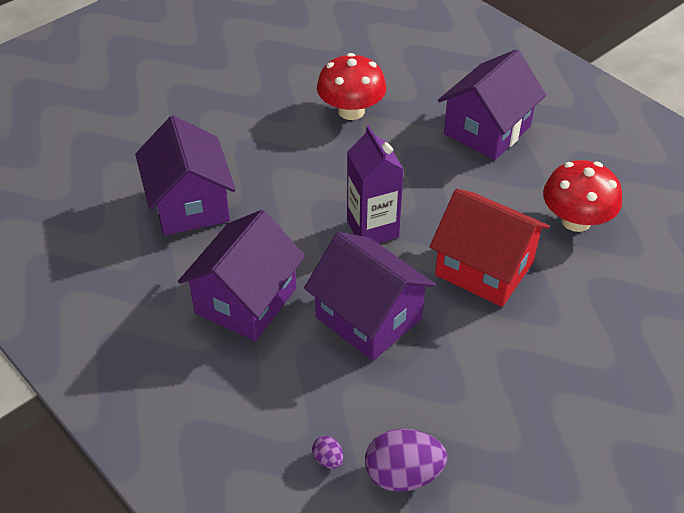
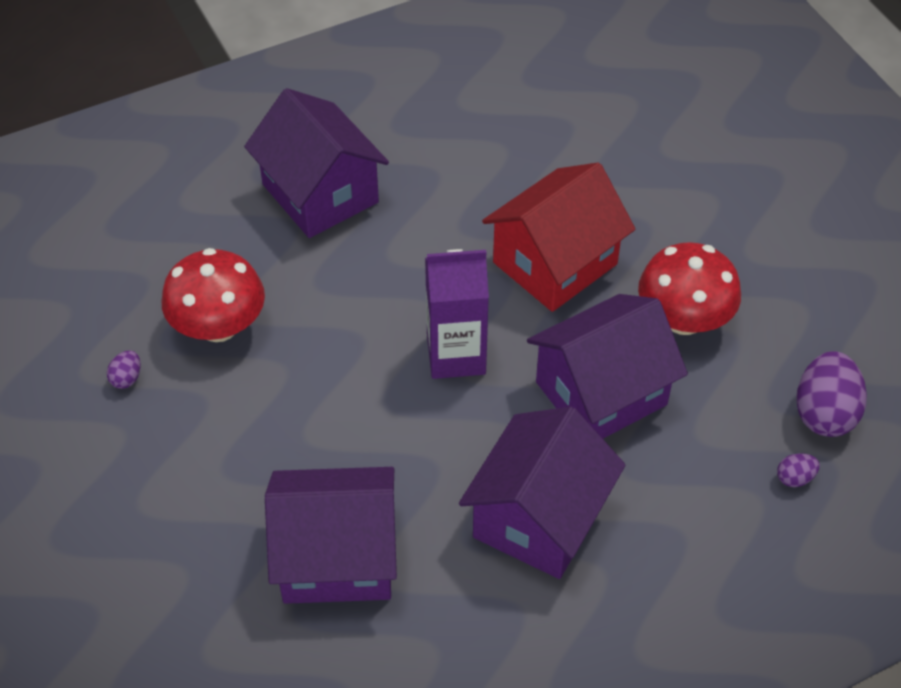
camera: 75 degrees left, 5 degrees up
purple house [178,210,305,341] -> purple house turned 75 degrees clockwise [459,407,625,579]
red mushroom [543,160,622,232] -> red mushroom moved to [638,242,741,335]
none -> purple egg [107,350,141,389]

